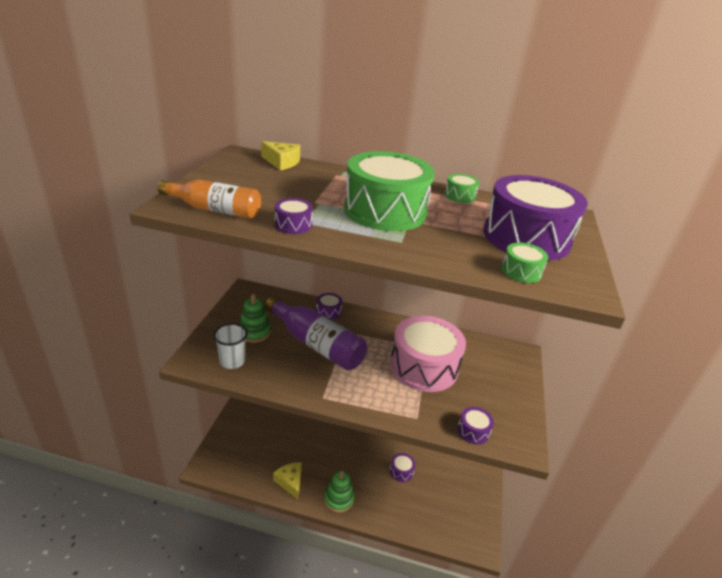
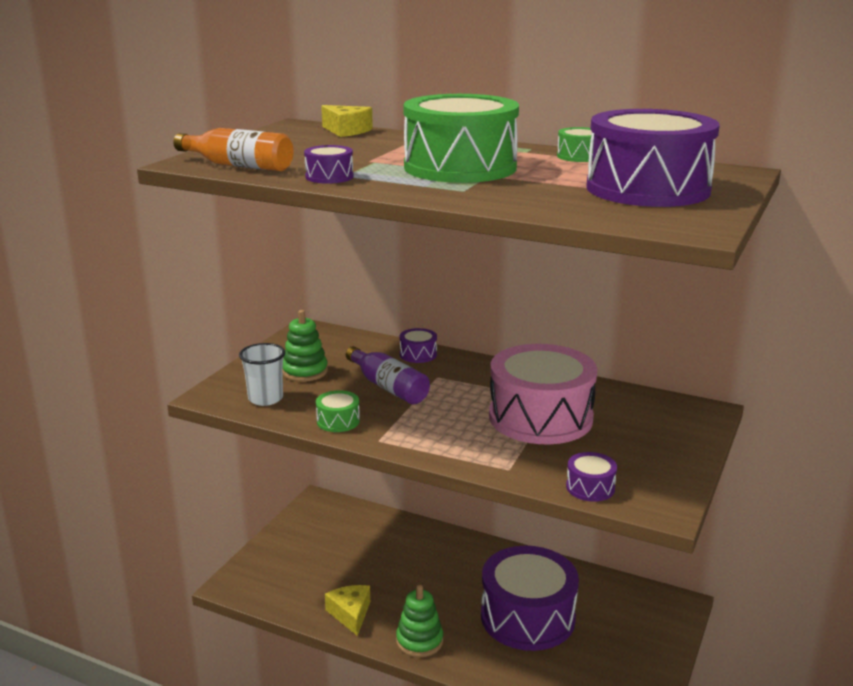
camera: 15 degrees right, 10 degrees down
purple bottle [265,296,367,371] -> purple bottle [346,346,430,405], size x0.65
purple drum [390,453,415,482] -> purple drum [481,546,579,651], size x2.43
green drum [501,243,548,283] -> green drum moved to [316,390,360,432]

